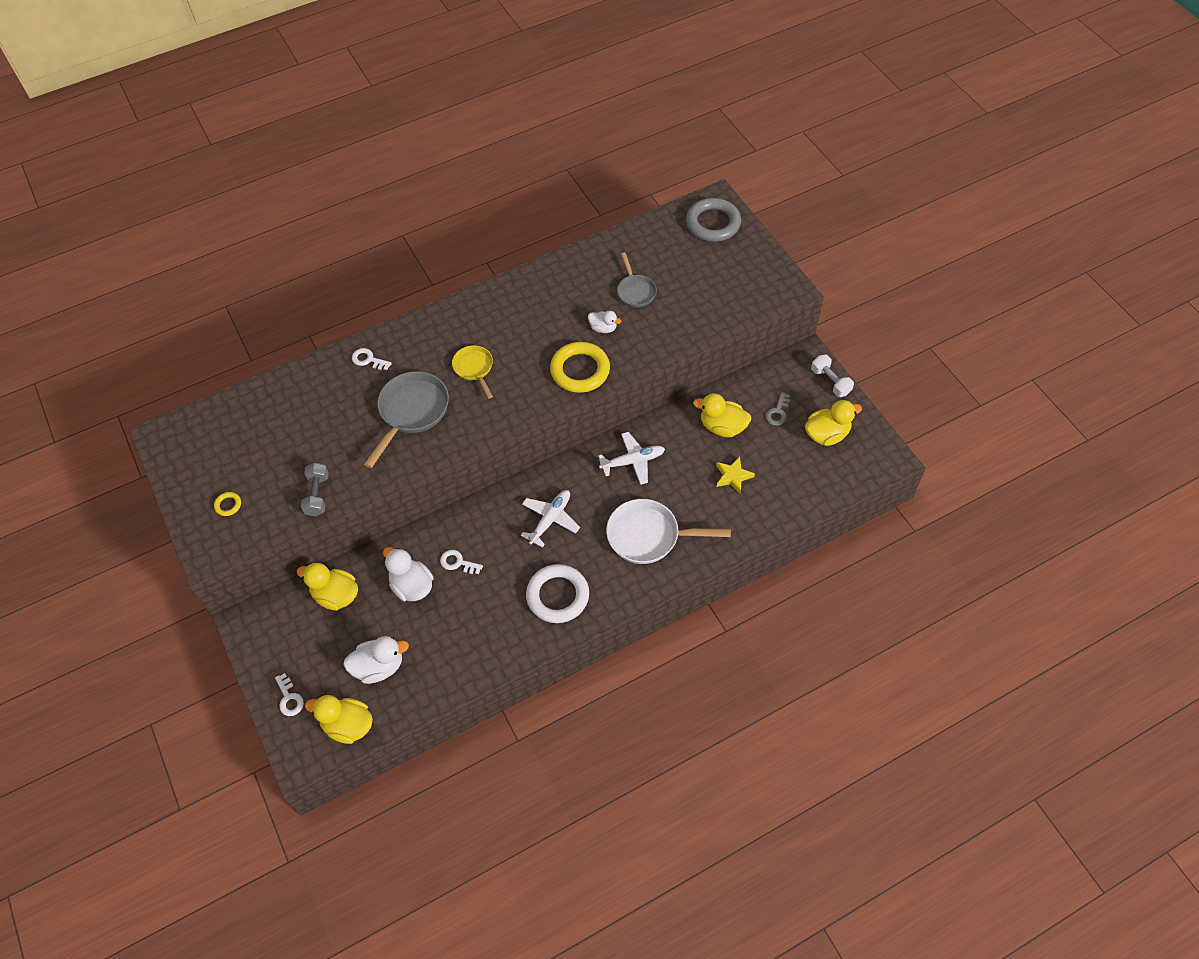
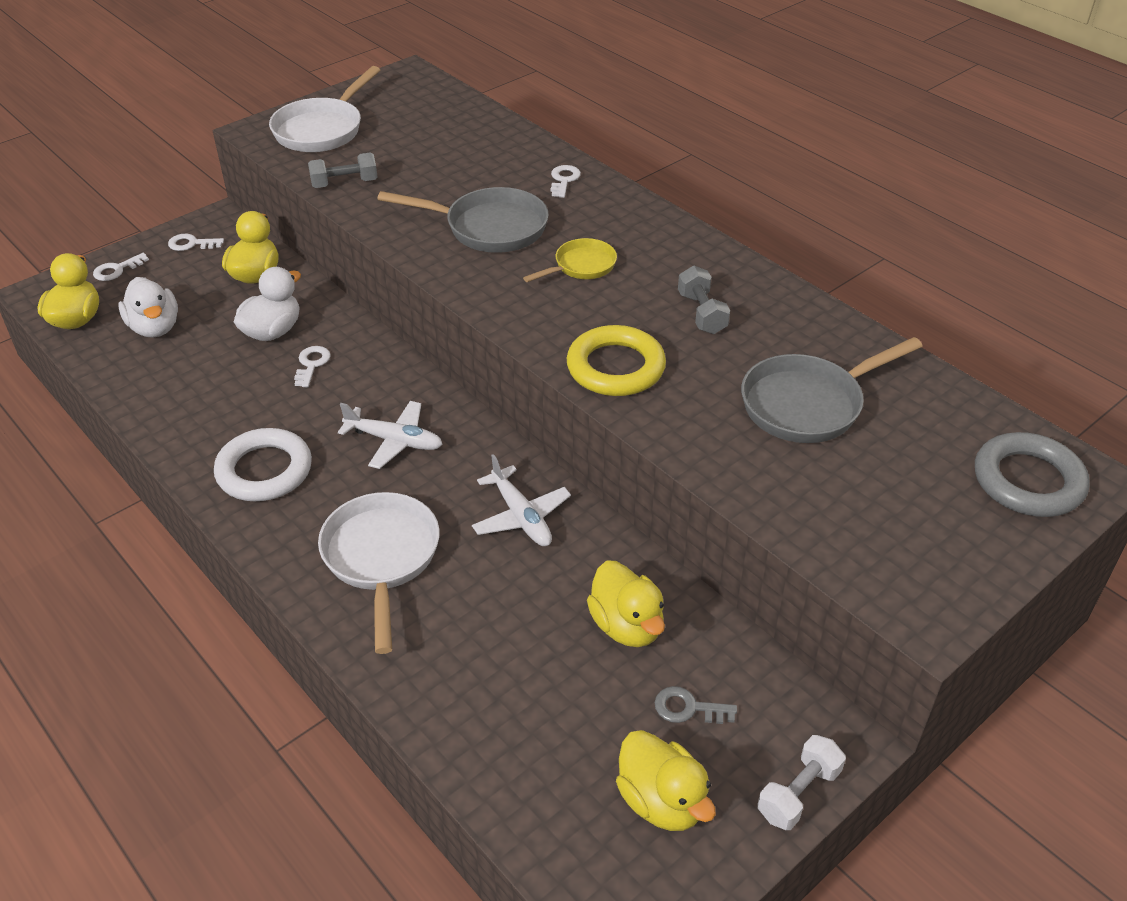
camera: 75 degrees right, 15 degrees down
yellow ring [214,492,241,516] -> white pan [269,66,380,152]
white duck [588,311,621,333] -> none
grey pan [617,253,657,307] -> grey pan [741,337,923,443], size x1.70
yellow duck [693,393,751,437] -> yellow duck turned 150 degrees clockwise [587,561,665,647]
yellow star [716,457,755,493] -> none
none -> white key [168,234,224,251]
none -> grey dumbbell [678,266,730,334]

